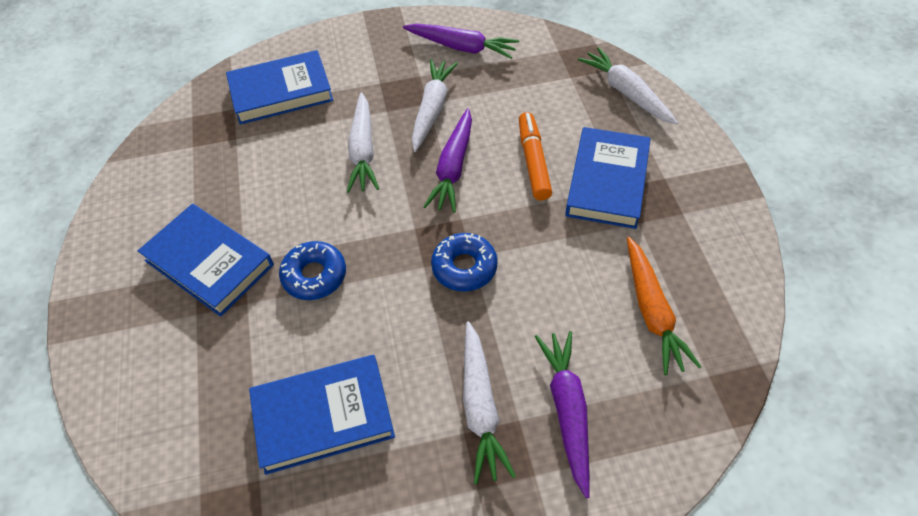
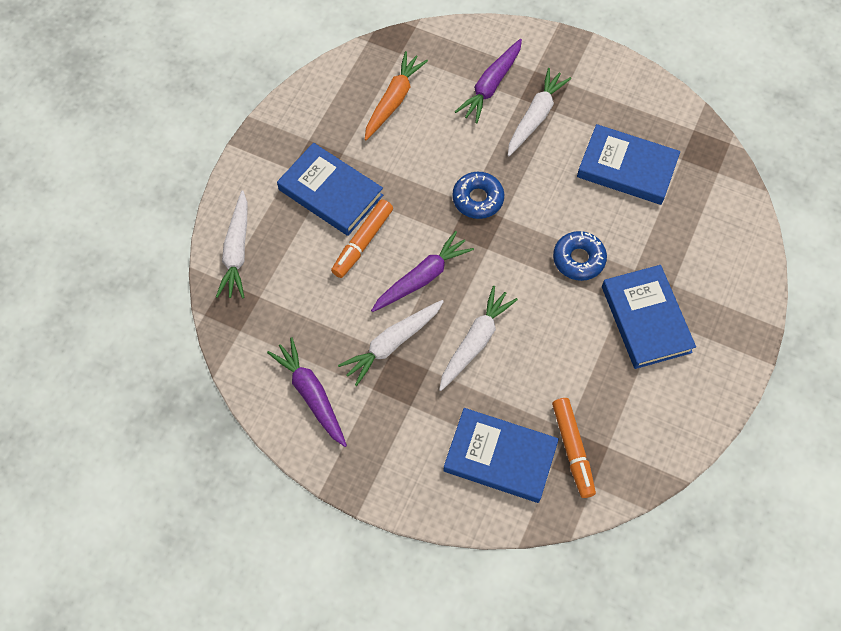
camera: 145 degrees left, 10 degrees up
blue book [565,127,651,229] -> blue book turned 75 degrees clockwise [277,143,383,236]
none -> orange marker [552,398,596,498]

